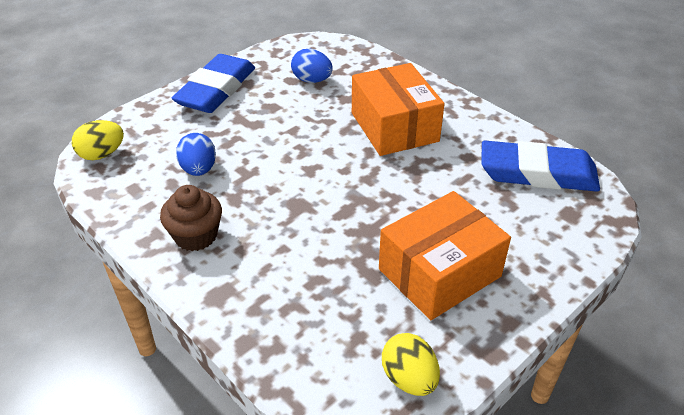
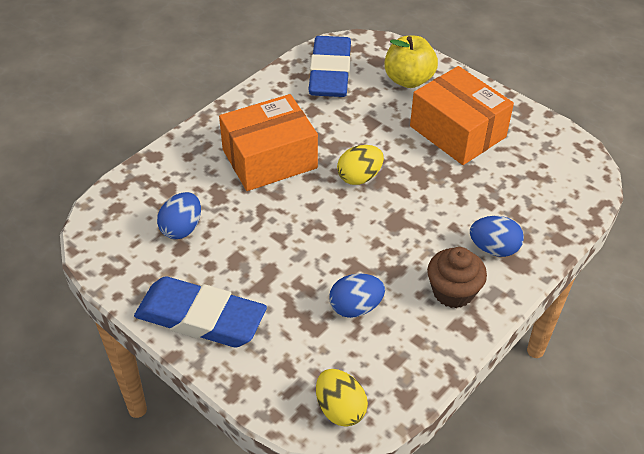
camera: 95 degrees left, 5 degrees up
yellow egg [382,333,440,396] -> yellow egg moved to [337,145,384,185]
none -> yellow apple [384,36,438,88]
none -> blue egg [470,216,524,257]

